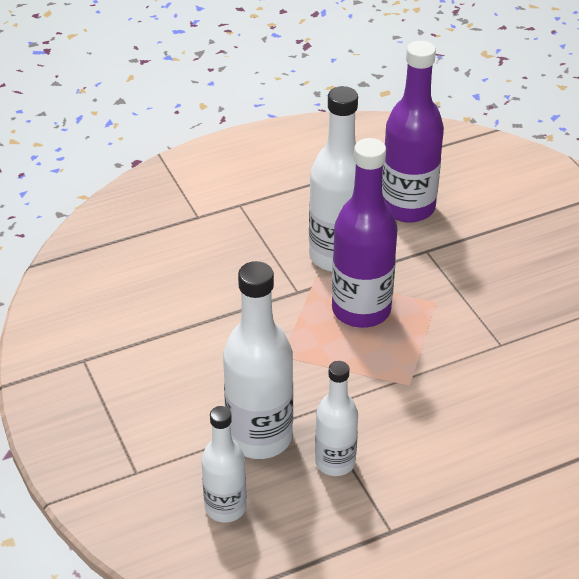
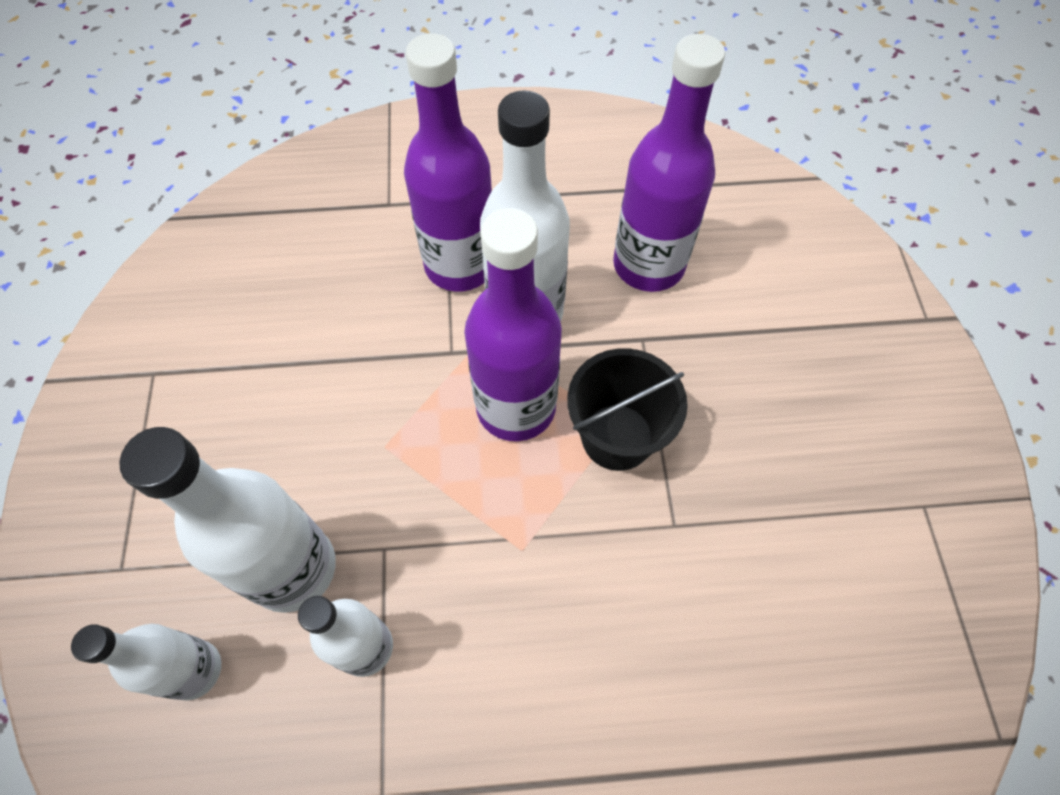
camera: 20 degrees right, 20 degrees up
none -> purple bottle [404,33,492,291]
none -> black bucket [567,348,688,471]

